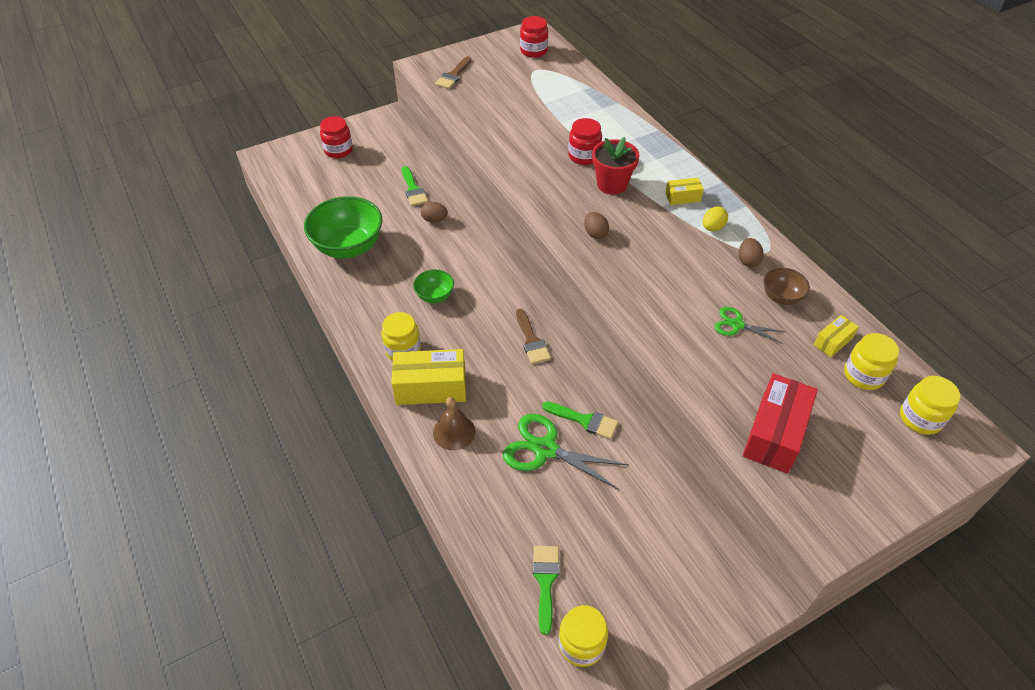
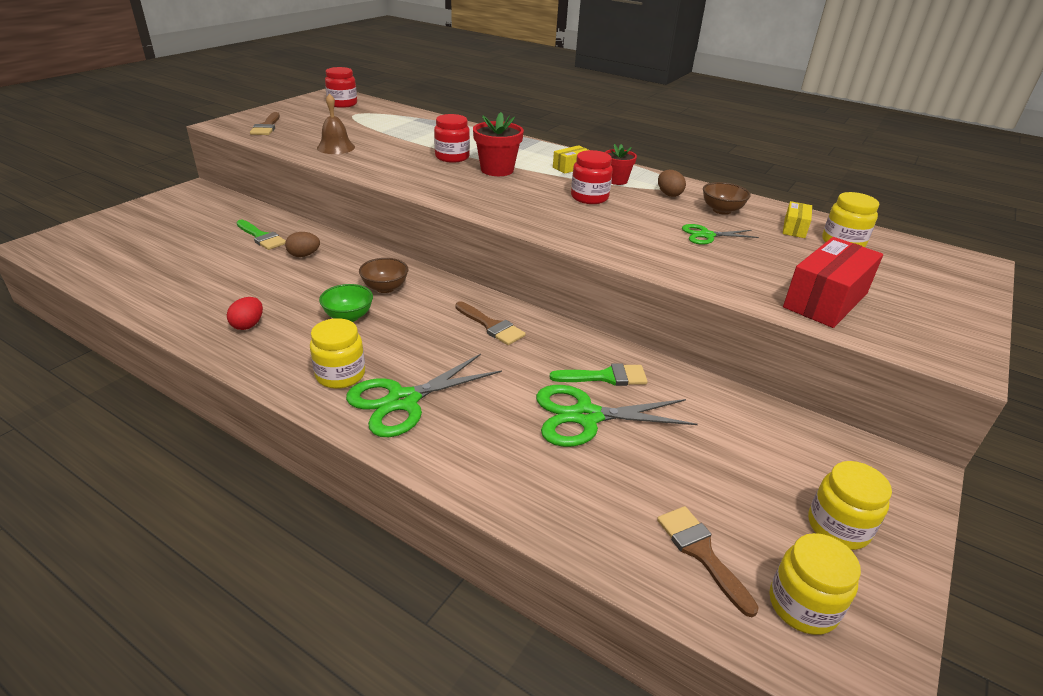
camera: 30 degrees left, 15 degrees down
green bowl [304,196,382,258] -> none
red jar [320,116,353,158] -> red jar moved to [571,150,613,204]
yellow box [392,349,466,405] -> green scissors [346,354,502,437]
brown bell [433,397,475,450] -> brown bell moved to [317,93,355,154]
green brush [533,546,559,635] -> brown brush [657,506,759,617]
brown egg [584,212,609,239] -> none
yellow egg [703,207,728,231] -> red flower pot [605,144,637,185]
red box [743,373,818,473] -> red box turned 45 degrees clockwise [783,237,883,328]
yellow jar [900,376,960,435] -> yellow jar moved to [808,461,892,550]
none -> red egg [227,297,263,330]
none -> brown bowl [359,258,408,293]

